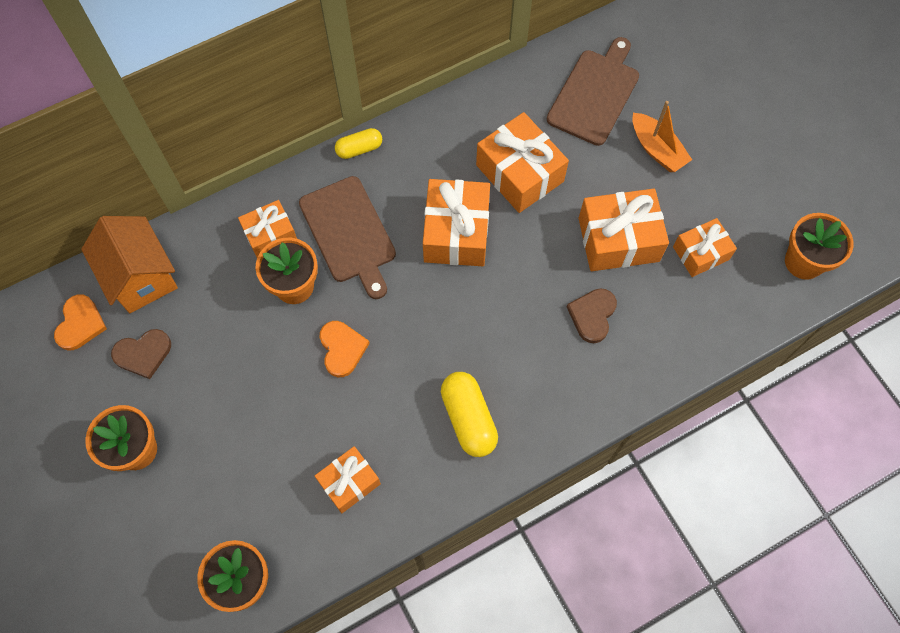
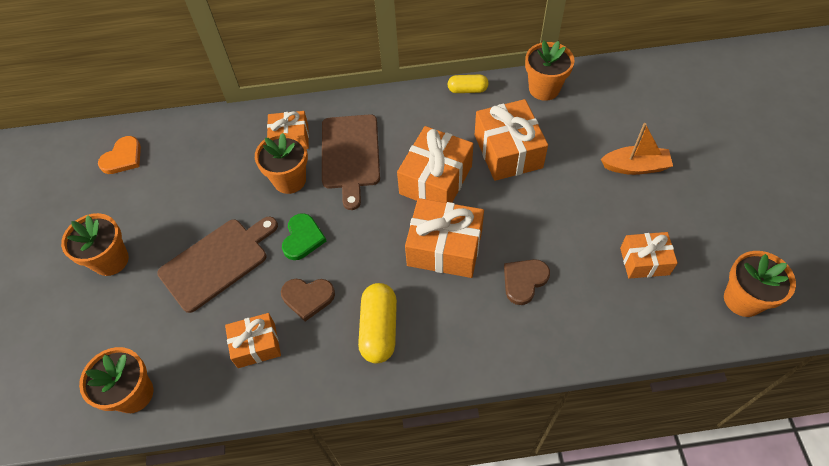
camera: 25 degrees right, 10 degrees down
orange house [81,216,178,313] -> none
brown heart [111,329,171,379] -> brown heart moved to [281,279,335,321]
orange heart [320,321,370,377] -> green heart [282,213,326,260]
yellow capsule [335,128,382,159] -> yellow capsule moved to [447,75,489,93]
brown cutting board [547,37,639,146] -> brown cutting board moved to [157,216,278,313]
orange gift [579,189,669,271] -> orange gift moved to [405,198,484,278]
orange boat [632,101,692,172] -> orange boat turned 75 degrees counterclockwise [601,123,673,175]
none -> orange flower pot [525,40,575,101]

